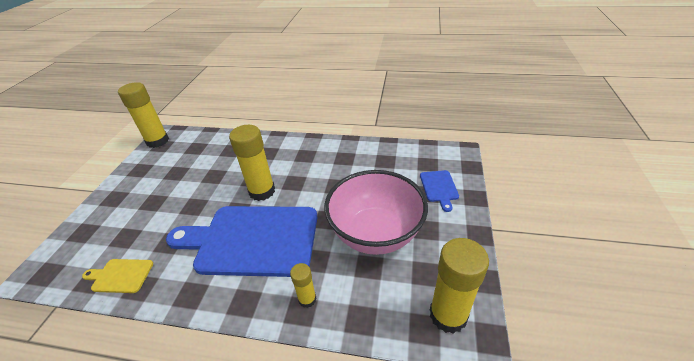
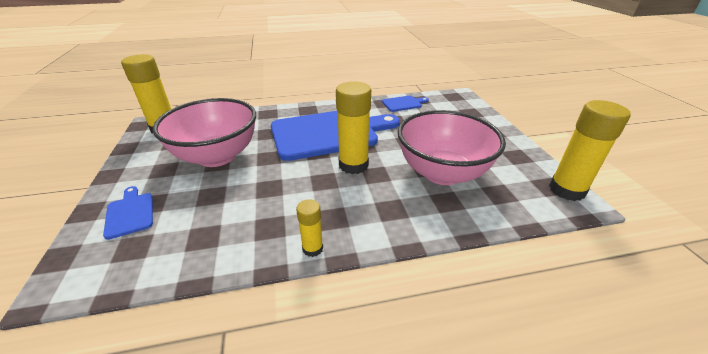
camera: 155 degrees right, 5 degrees down
yellow cutting board [82,259,153,293] -> blue cutting board [382,96,429,112]
yellow glue stick [290,263,317,308] -> yellow glue stick moved to [296,199,323,257]
none -> pink bowl [397,110,506,185]

